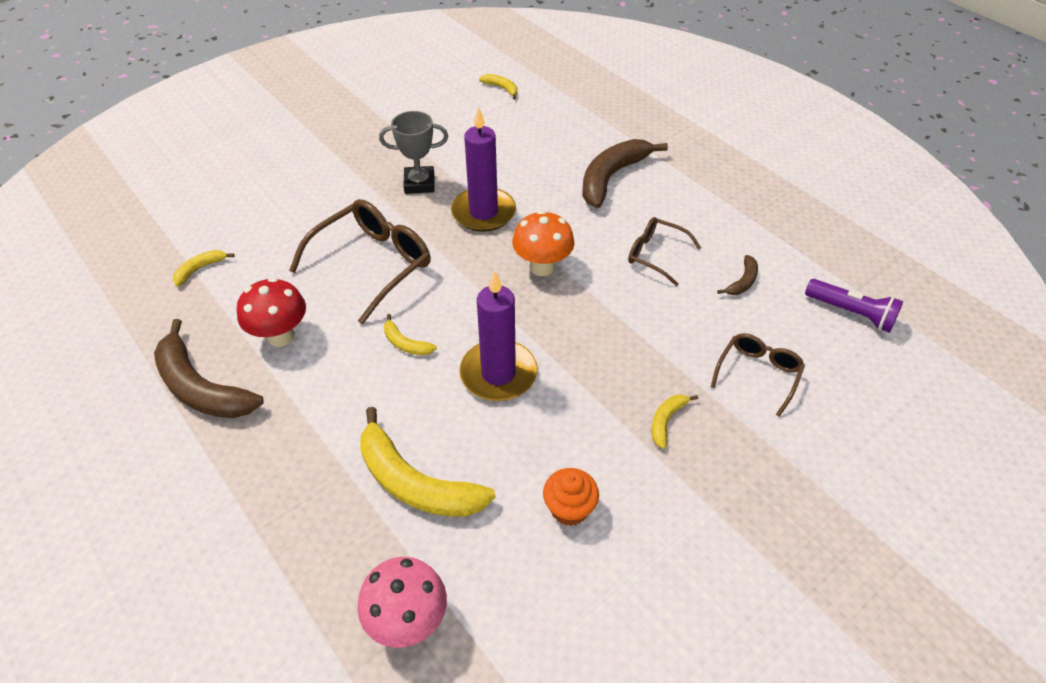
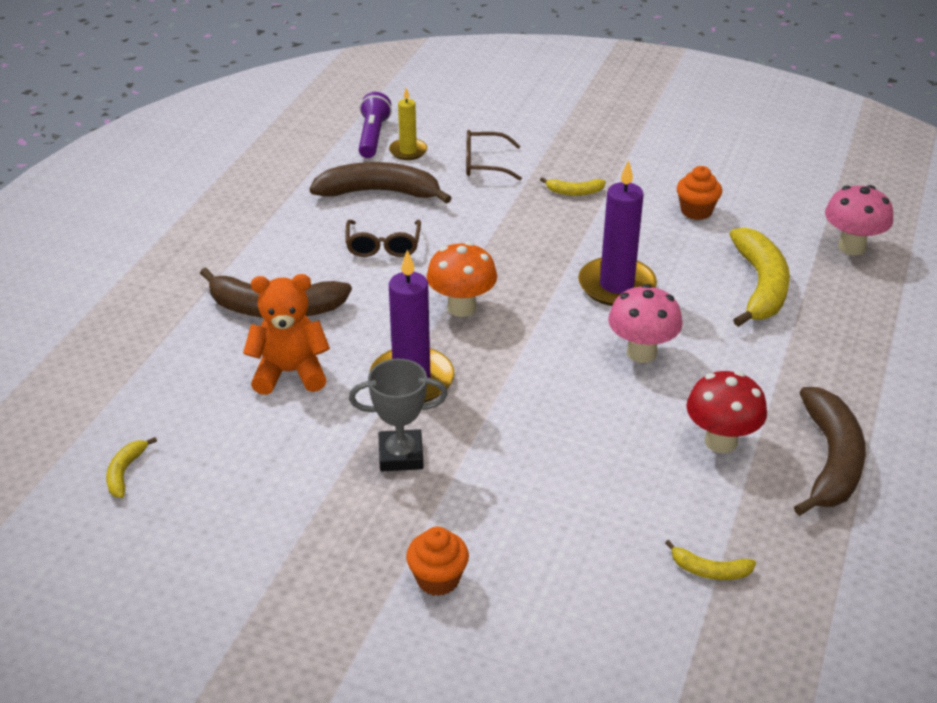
camera: 120 degrees left, 10 degrees down
brown glasses [289,199,431,324] -> none
grey trophy [379,111,448,194] -> grey trophy turned 60 degrees counterclockwise [349,359,448,471]
yellow banana [384,314,437,355] -> pink mushroom [608,284,683,363]
brown banana [717,255,758,295] -> brown banana [310,162,452,204], size x2.14
none -> orange teddy bear [243,274,330,395]
none -> yellow candle [389,88,427,160]
none -> orange cupcake [406,527,469,596]

